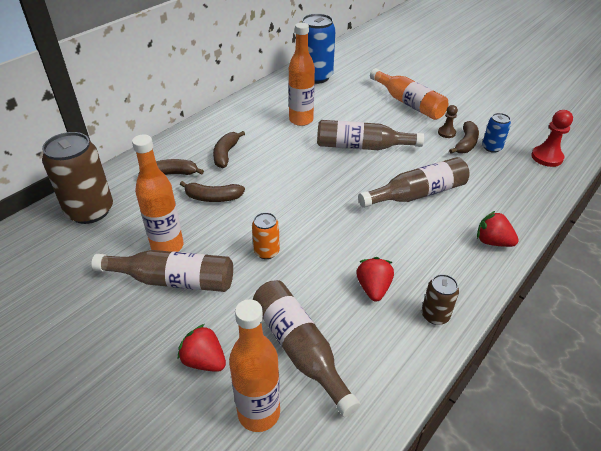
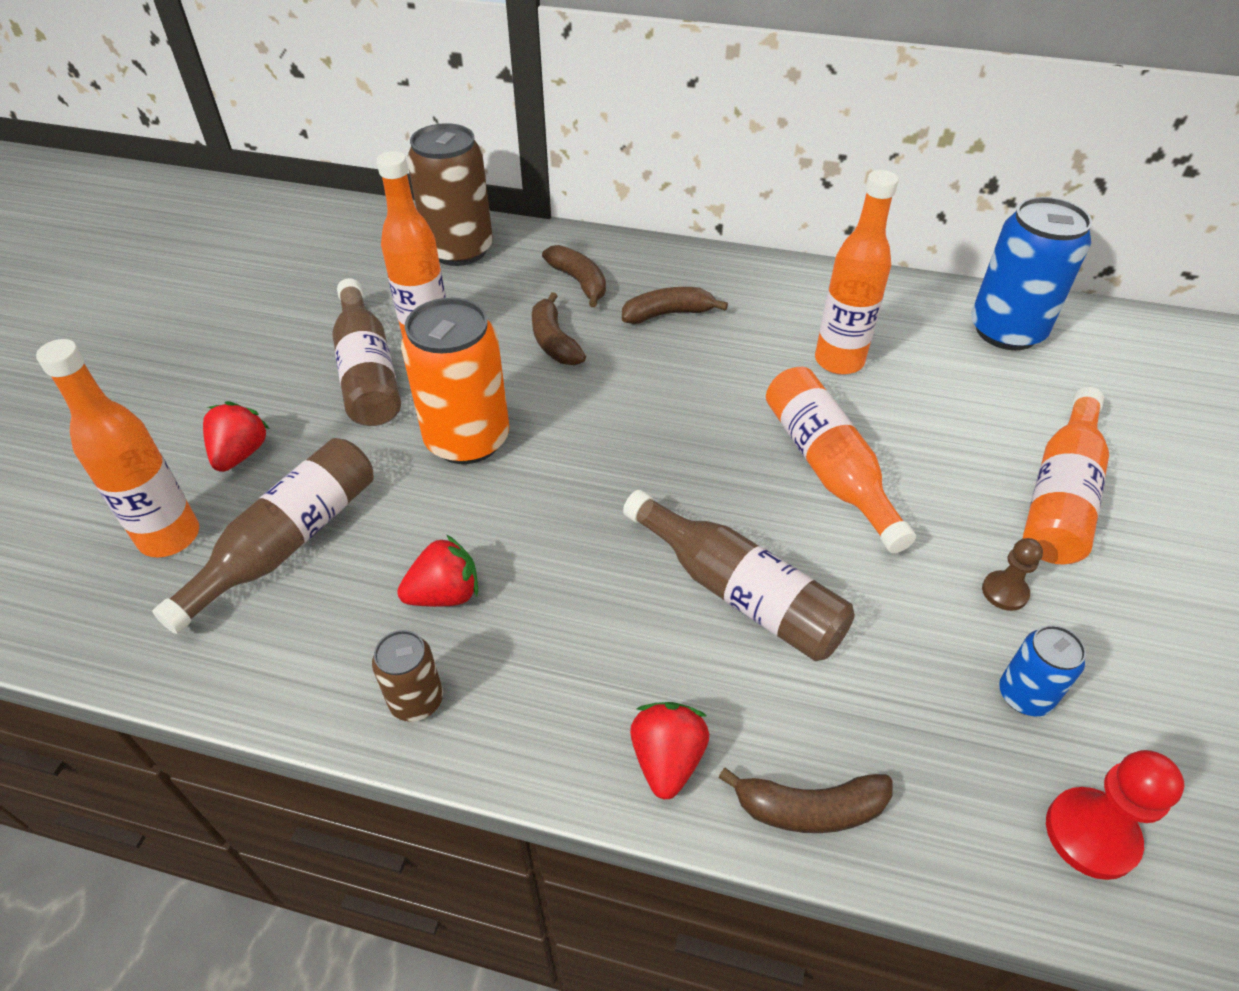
camera: 65 degrees right, 5 degrees up
orange can [252,212,280,259] -> orange can [401,297,509,464], size x1.99
brown bottle [317,120,424,150] -> orange bottle [766,367,916,553]
brown banana [449,121,479,154] -> brown banana moved to [718,768,893,833]

